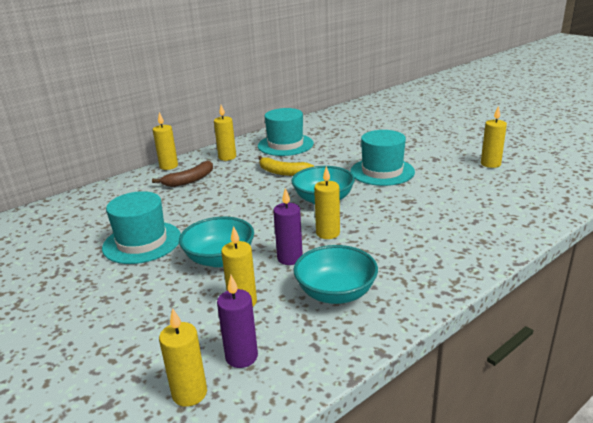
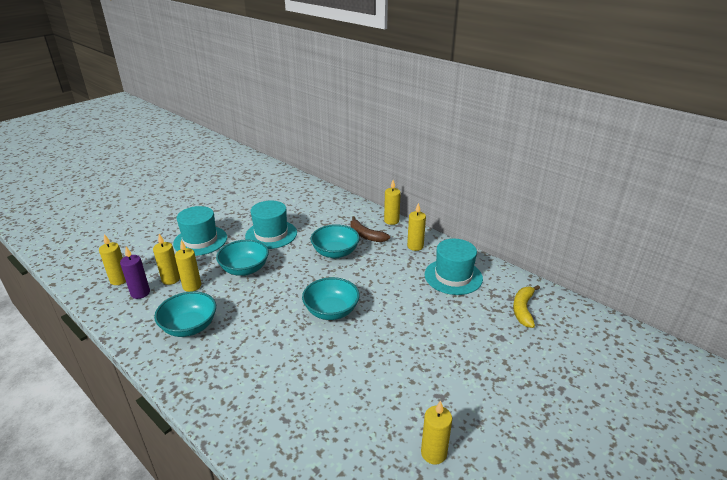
camera: 80 degrees right, 5 degrees up
yellow banana [258,156,314,176] -> yellow banana moved to [513,285,540,328]
purple candle [273,188,303,265] -> none
yellow candle [314,166,340,239] -> yellow candle moved to [153,234,180,285]
turquoise hat [350,130,415,186] -> turquoise hat moved to [173,206,227,256]
none -> turquoise bowl [310,224,360,258]

